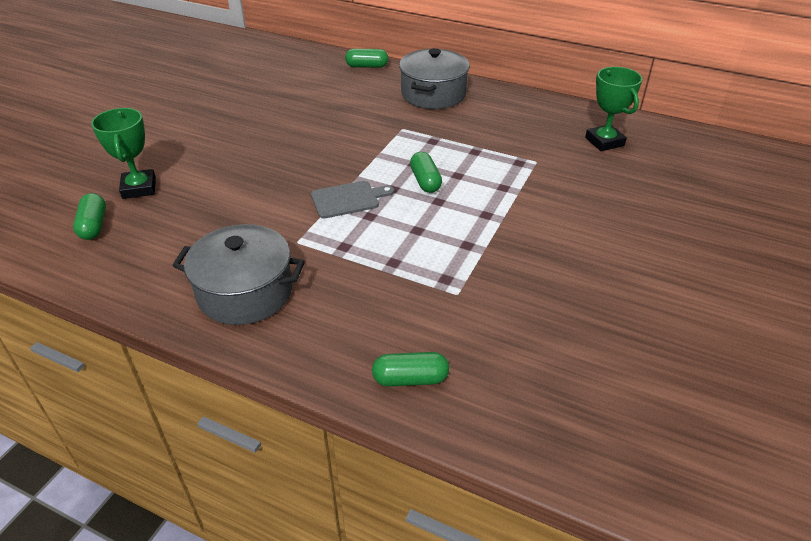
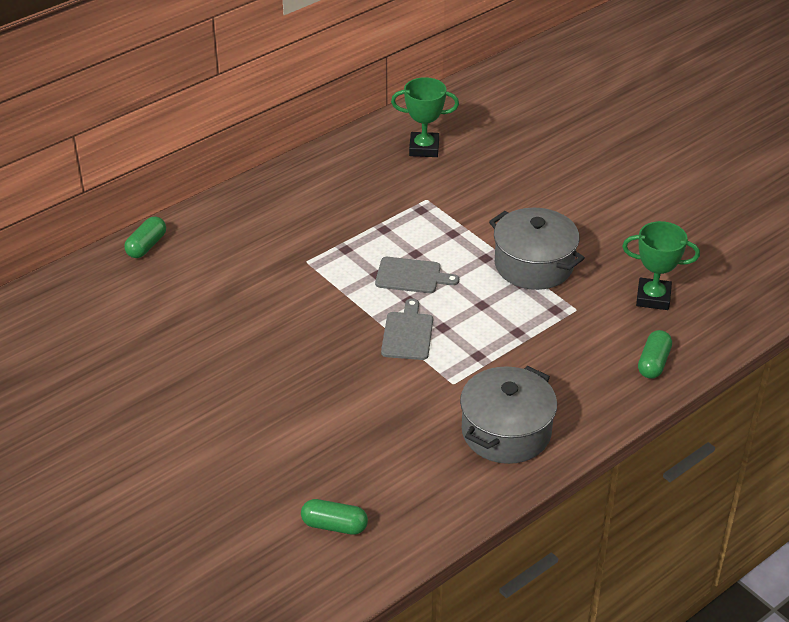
camera: 65 degrees left, 0 degrees up
green trophy [91,108,156,199] -> green trophy moved to [622,221,700,310]
grey pot [399,48,470,109] -> grey pot moved to [489,208,585,290]
green capsule [410,152,442,193] -> grey cutting board [375,257,459,293]

